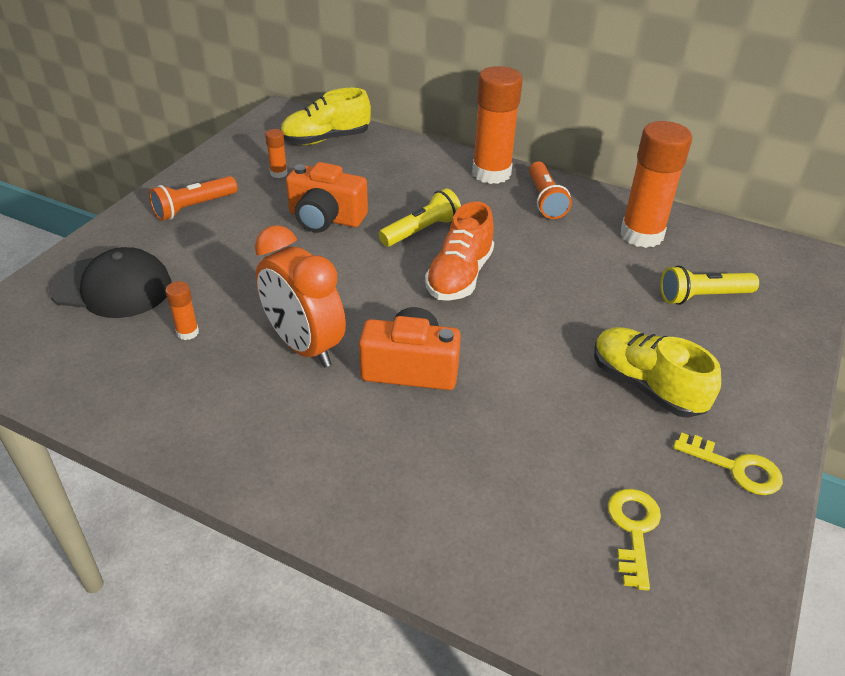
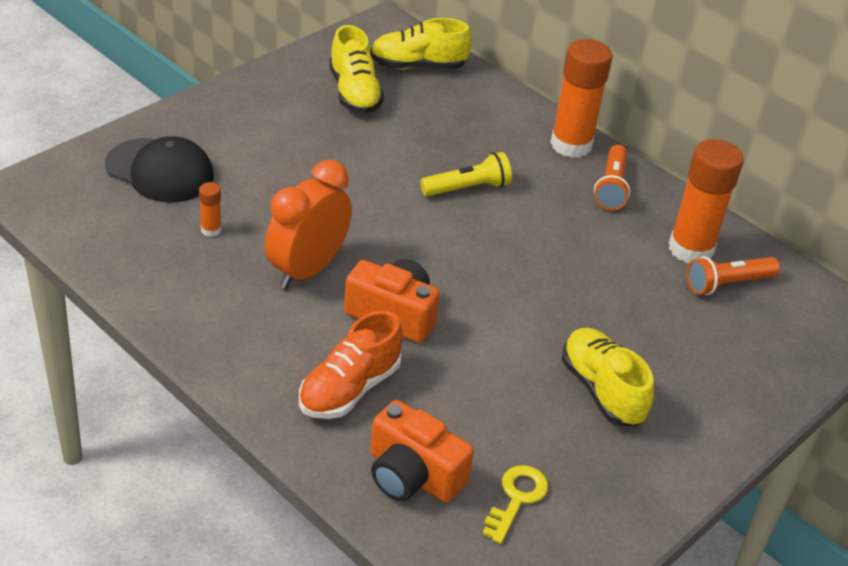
camera: 15 degrees right, 0 degrees up
orange flashlight [149,176,237,221] -> orange flashlight moved to [687,256,780,295]
orange clock [255,225,346,368] -> orange clock turned 60 degrees clockwise [265,160,352,289]
orange glue stick [265,129,288,178] -> yellow shoe [329,25,384,114]
orange camera [286,162,368,233] -> orange camera moved to [370,400,474,503]
orange shoe [425,201,494,301] -> orange shoe moved to [299,310,403,419]
yellow flashlight [660,266,759,305] -> none
yellow key [673,433,783,495] -> none

